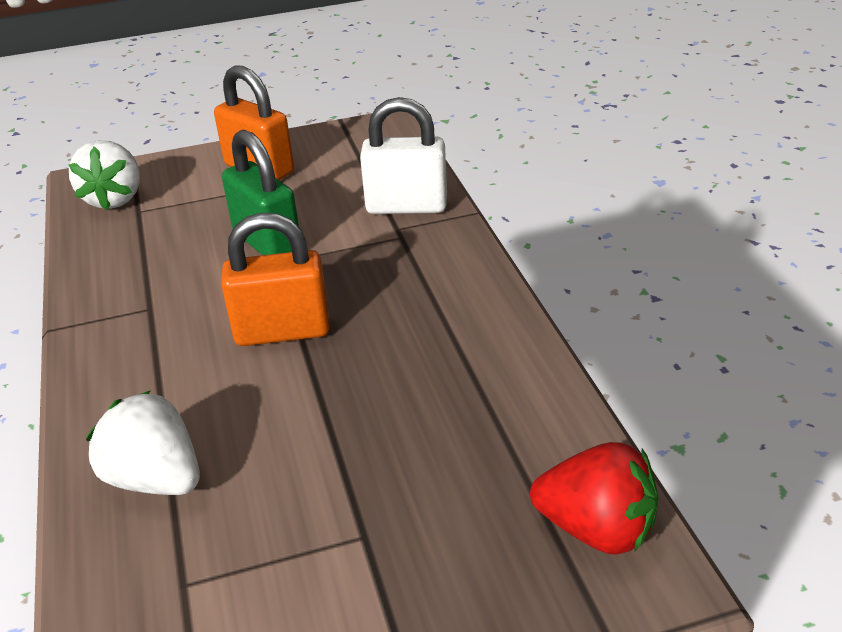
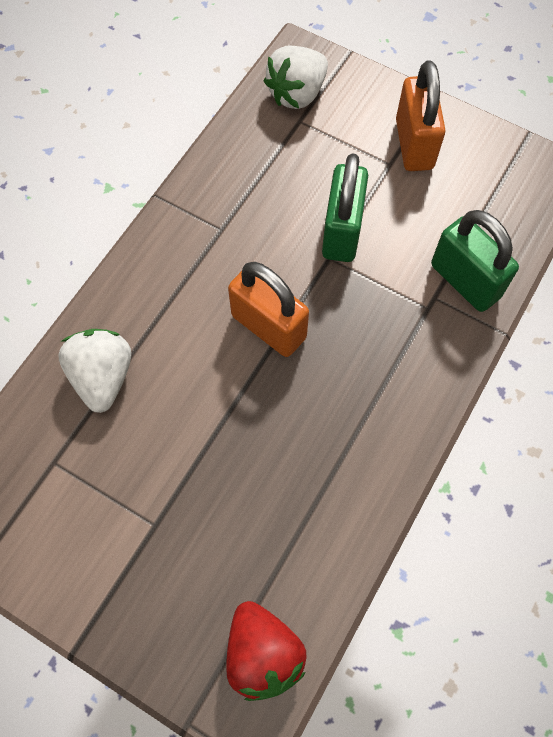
camera: 45 degrees right, 30 degrees up
white padlock [360,97,447,214] -> green padlock [431,210,519,312]

